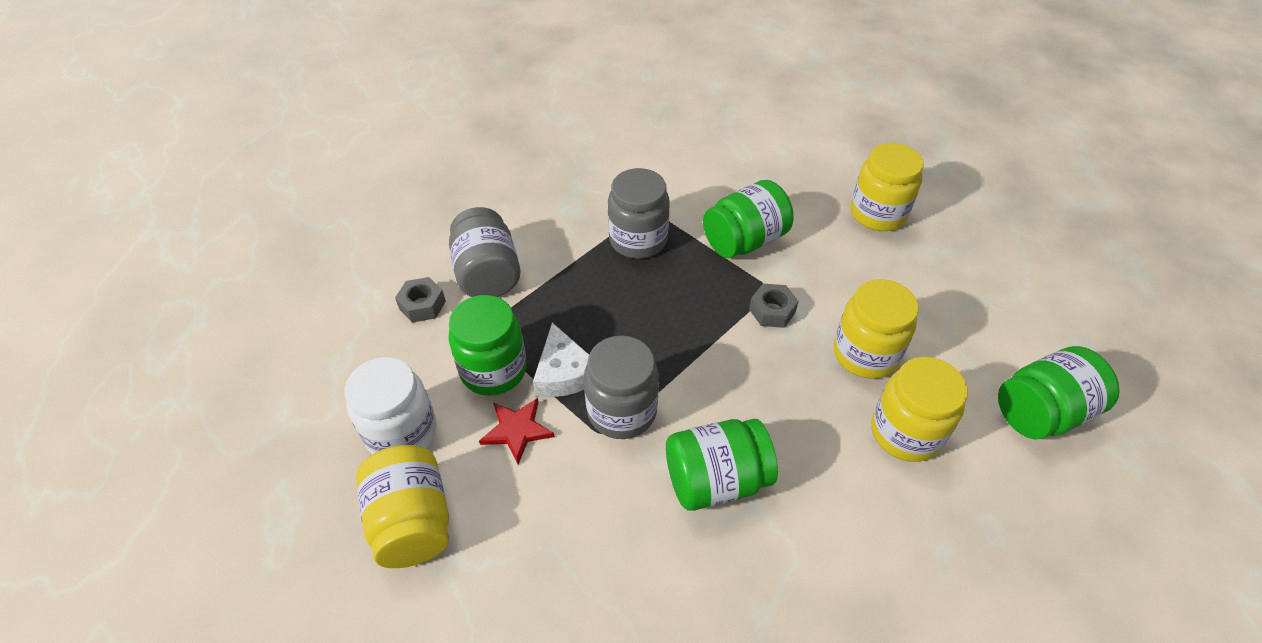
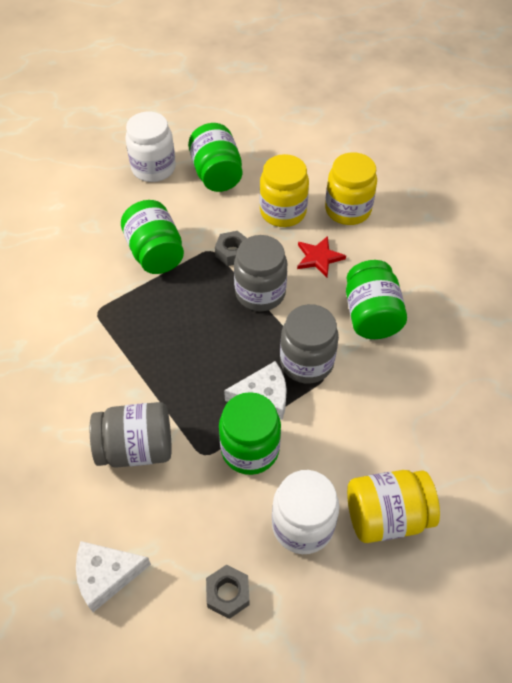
camera: 80 degrees left, 5 degrees up
grey nut [395,277,446,323] -> grey nut moved to [206,565,250,619]
red star [479,398,555,464] -> red star moved to [297,236,346,277]
grey jar [608,168,670,259] -> grey jar moved to [234,235,287,311]
yellow jar [850,143,924,231] -> white jar [125,112,176,182]
green jar [998,346,1120,439] -> green jar moved to [188,123,243,192]
none -> white cheese [76,541,151,612]

